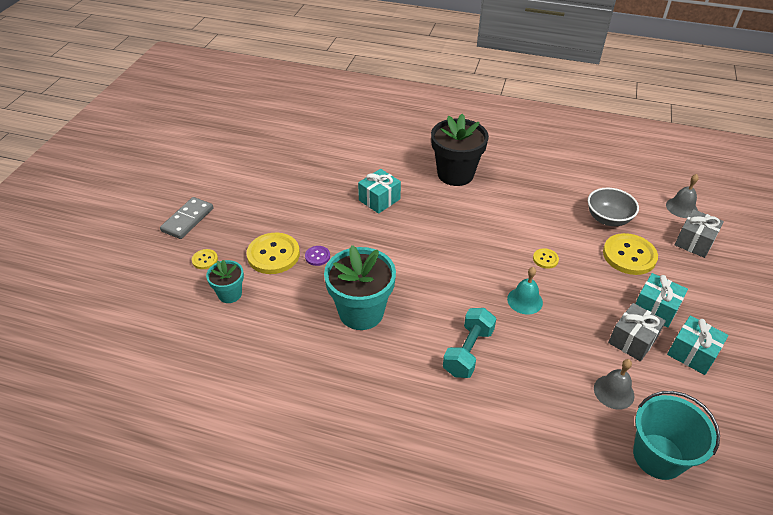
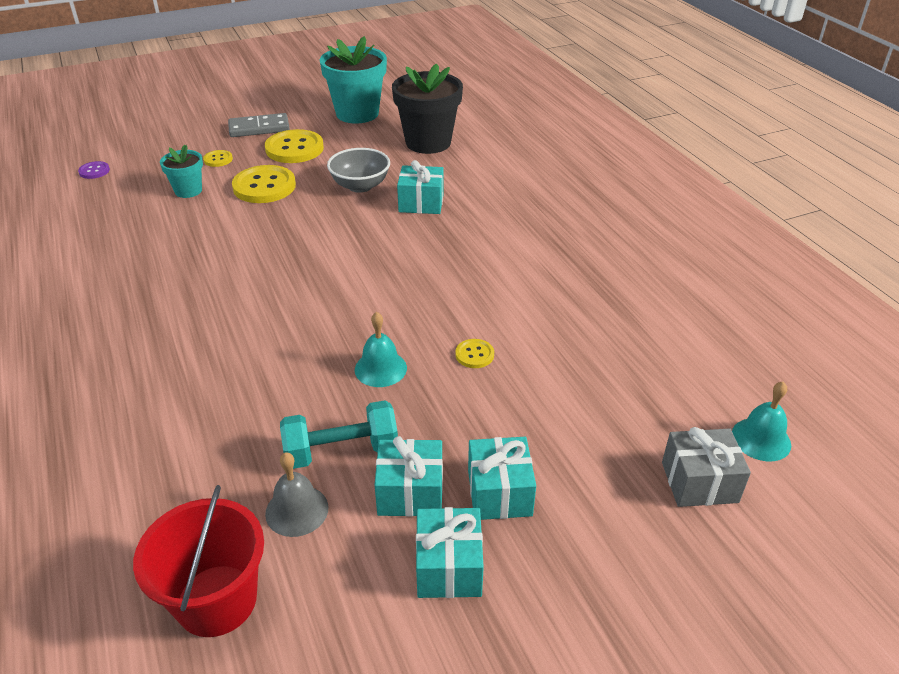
camera: 50 degrees right, 5 degrees down
purple button [305,246,330,266] -> purple button moved to [78,161,110,179]
turquoise flower pot [324,245,396,330] -> turquoise flower pot moved to [320,36,387,123]
black flower pot [431,114,489,186] -> black flower pot moved to [392,63,463,154]
turquoise dumbbell [443,308,496,378] -> turquoise dumbbell moved to [280,400,398,469]
grey bowl [588,188,639,226] -> grey bowl moved to [327,148,390,193]
yellow button [603,233,658,275] -> yellow button moved to [265,129,324,163]
grey gift [608,303,666,362] -> turquoise gift [375,436,443,517]
turquoise bucket [633,391,720,480] -> red bucket [133,485,264,637]
grey bell [666,174,699,218] -> turquoise bell [732,382,791,461]

